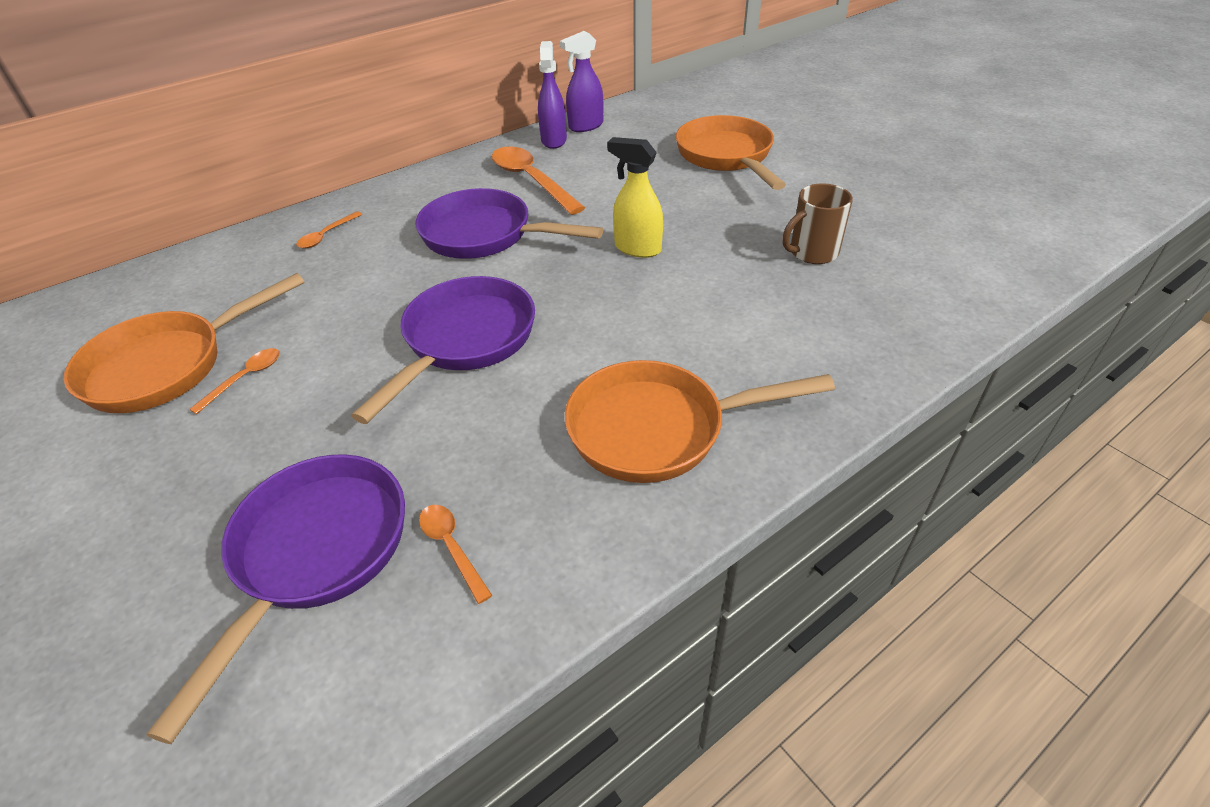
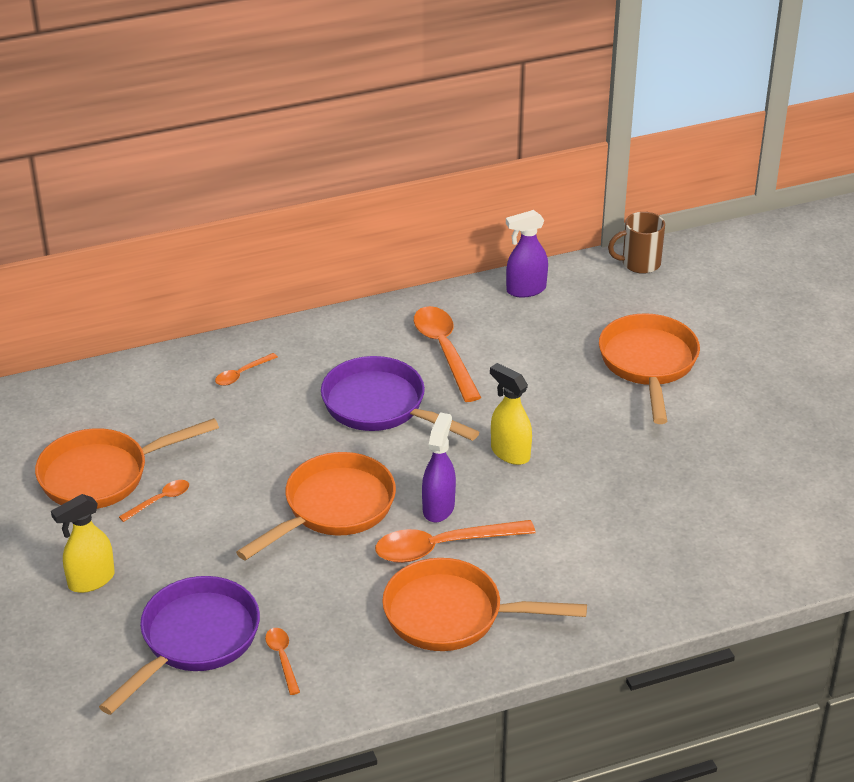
camera: 15 degrees right, 5 degrees down
purple pan [351,276,535,424] -> orange pan [236,452,396,561]
purple spray bottle [538,41,567,149] -> purple spray bottle moved to [422,412,456,522]
brown mug [782,183,853,264] -> brown mug moved to [608,212,665,274]
none -> yellow spray bottle [51,494,115,593]
none -> orange spoon [375,520,536,563]

